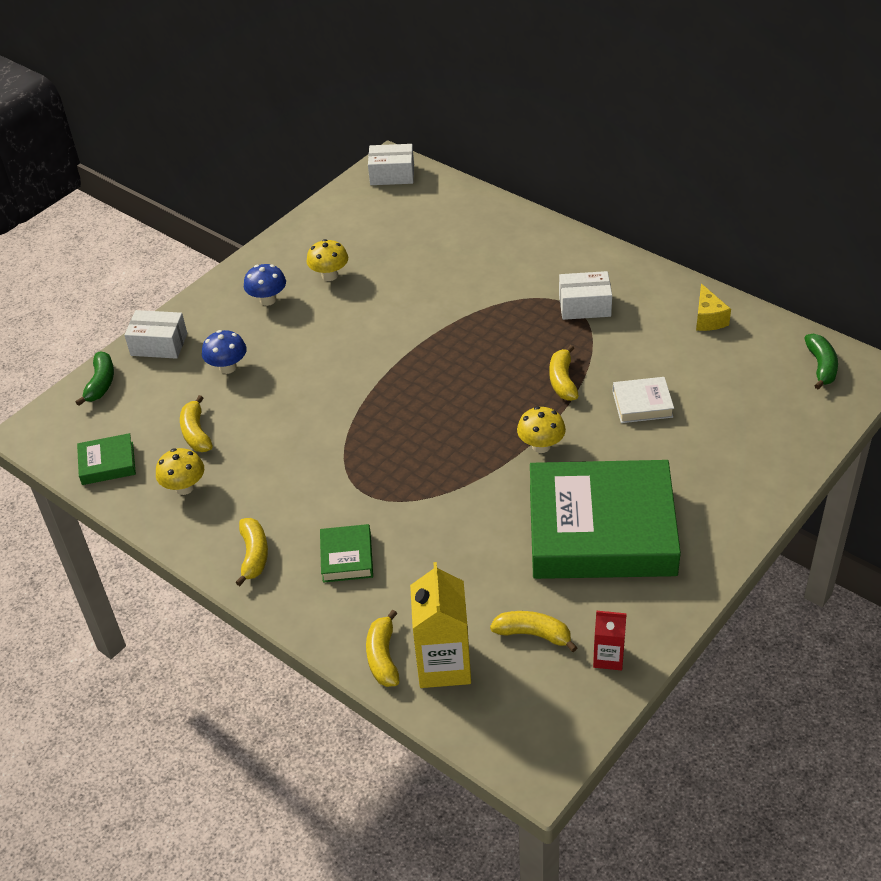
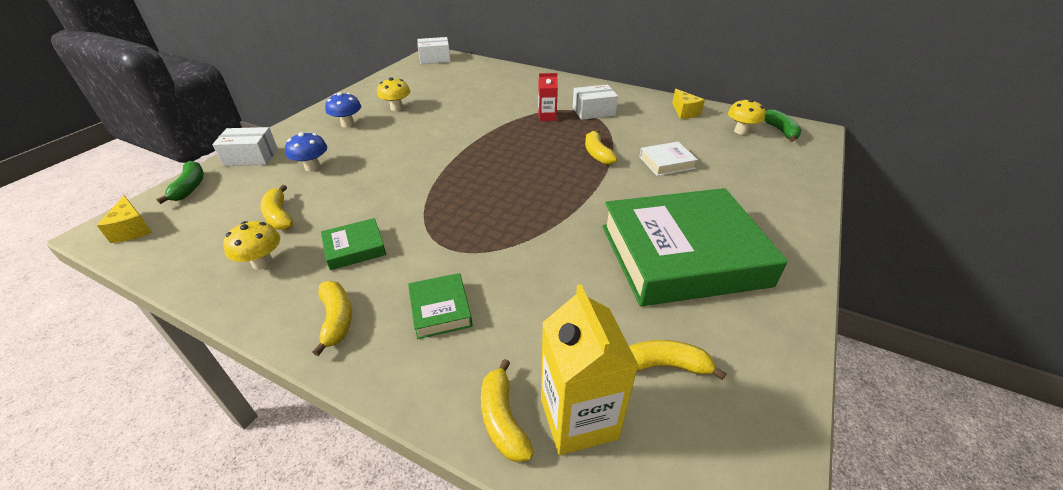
camera: 15 degrees left, 5 degrees down
green book [77,433,136,485] -> green book moved to [321,218,386,270]
yellow mushroom [517,406,566,453] -> yellow mushroom moved to [728,99,766,135]
red carton [593,611,627,670] -> red carton moved to [538,73,558,121]
none -> yellow cheese [97,195,152,243]

